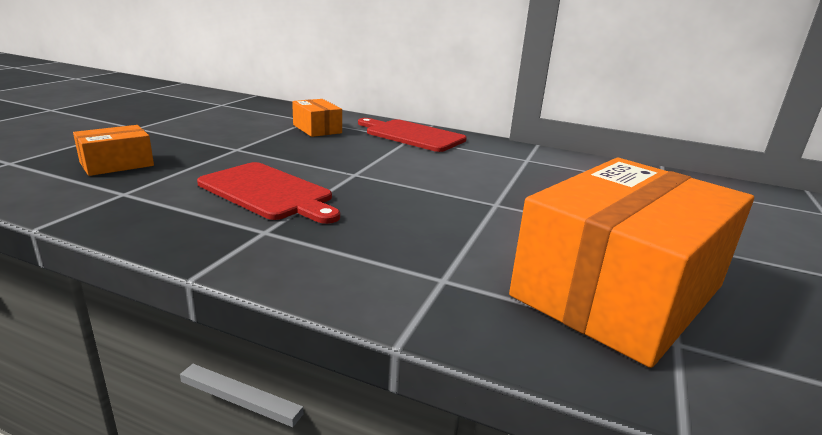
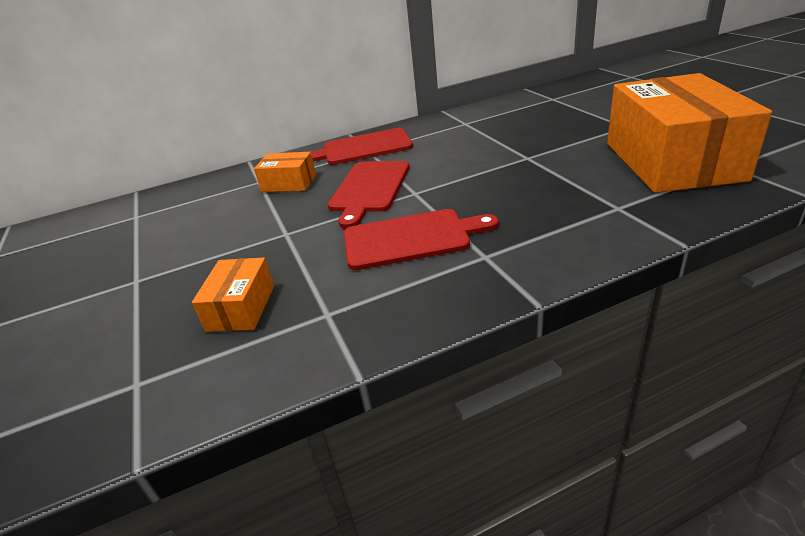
camera: 40 degrees left, 10 degrees up
none -> red cutting board [328,161,409,228]

